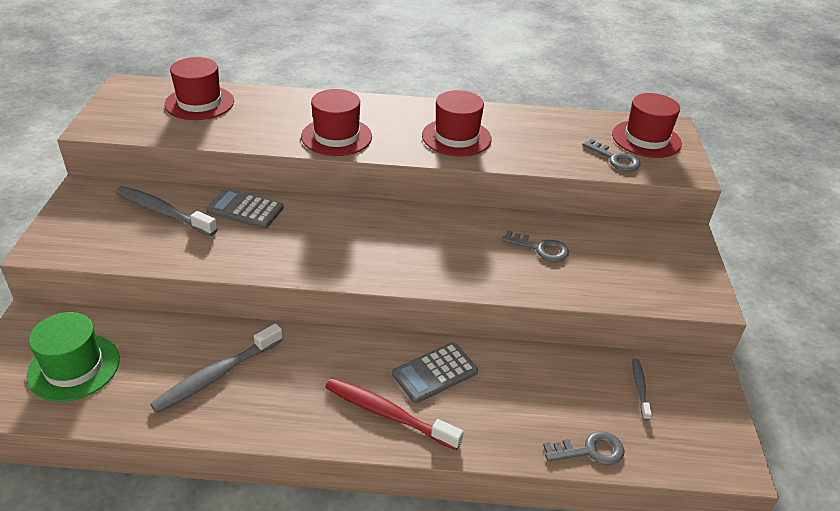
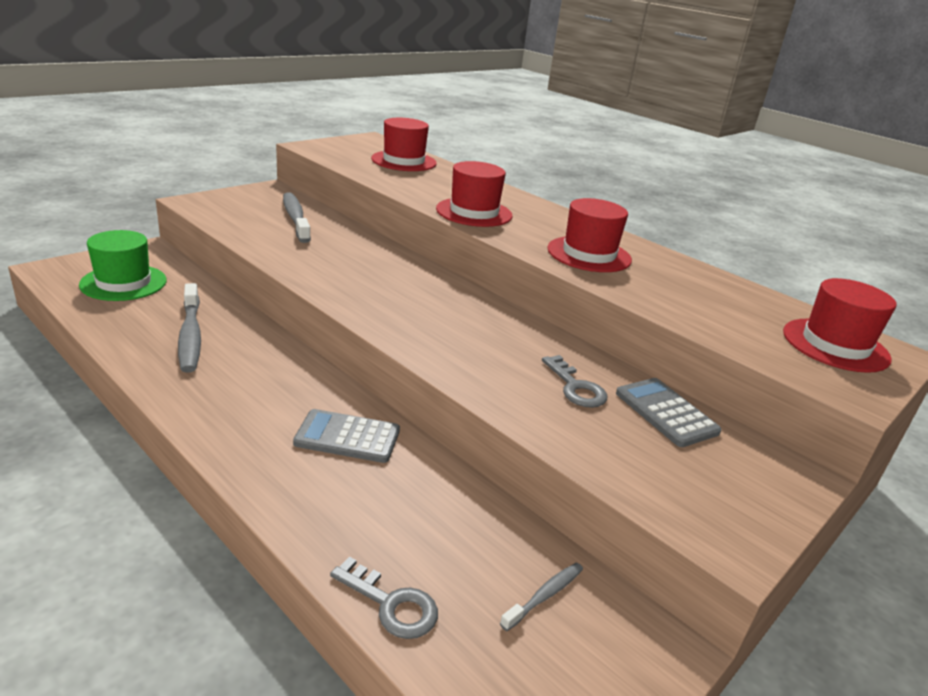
camera: 40 degrees right, 10 degrees down
grey toothbrush [150,323,283,413] -> grey toothbrush turned 105 degrees counterclockwise [178,283,201,373]
grey calculator [206,189,284,229] -> grey calculator moved to [616,378,722,447]
red toothbrush [325,378,464,450] -> none
grey key [582,139,640,171] -> none

